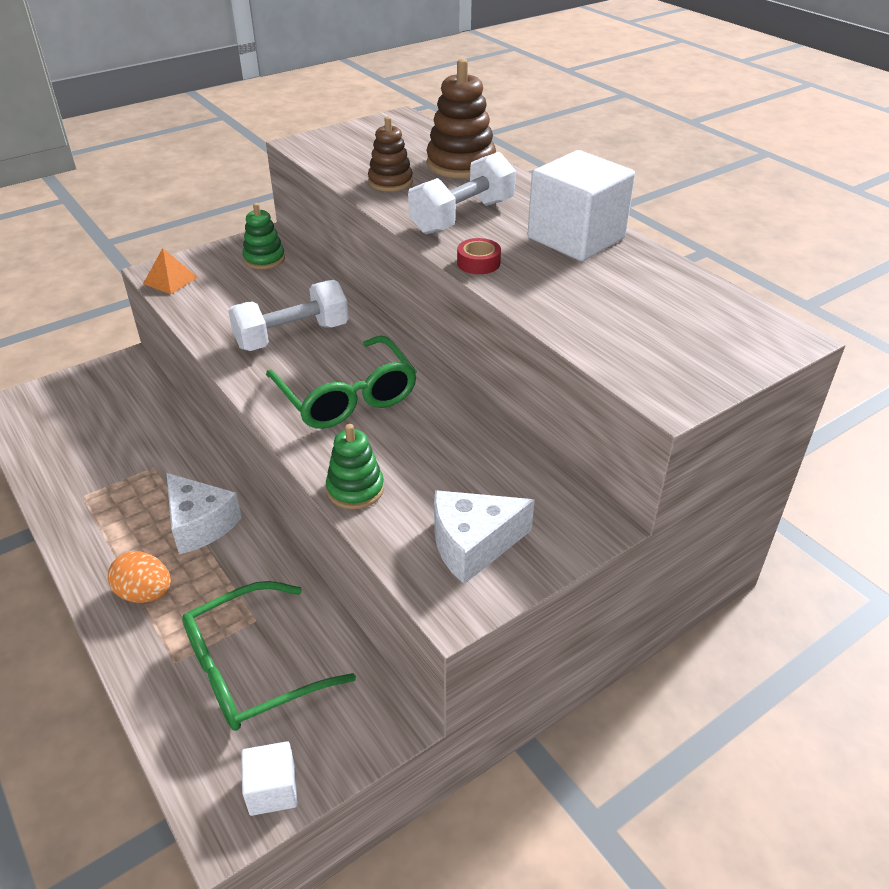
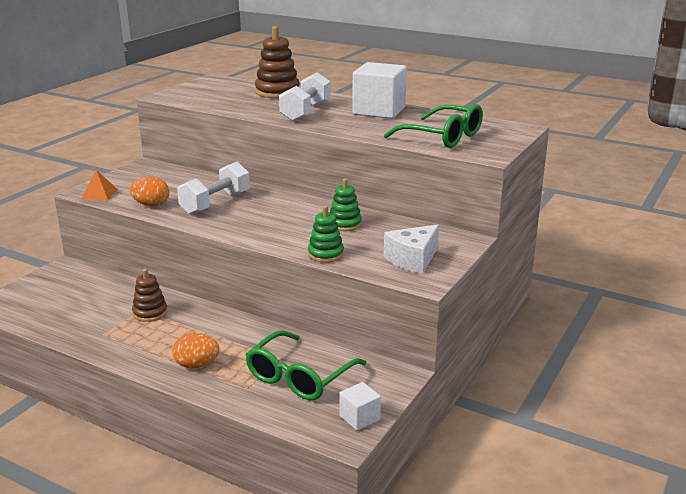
camera: 25 degrees left, 15 degrees down
white cheese [167,473,242,555] -> none
green stacking toy [243,203,285,269] -> green stacking toy moved to [330,178,362,231]
green glasses [266,335,417,429] -> green glasses moved to [384,104,483,148]
brown stacking toy [368,117,413,192] -> brown stacking toy moved to [132,269,168,322]
red tape [457,238,501,274] -> none
none -> orange egg [130,177,169,206]

